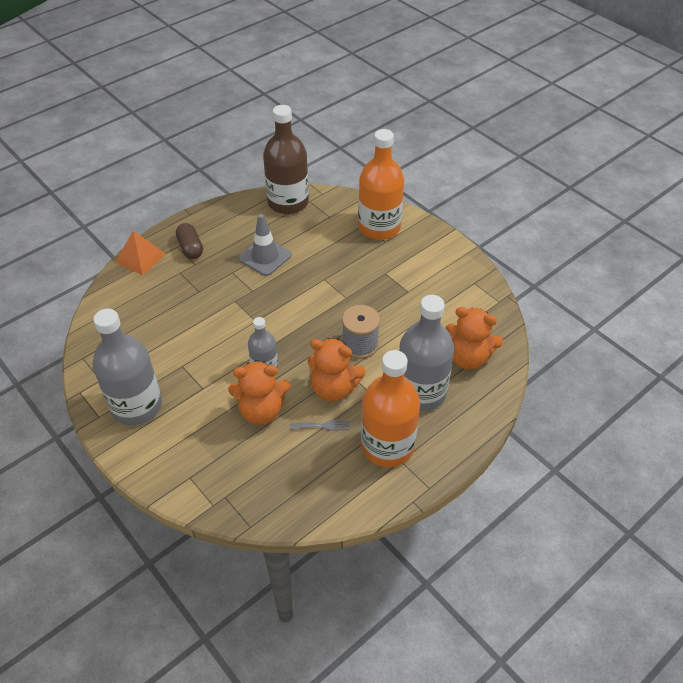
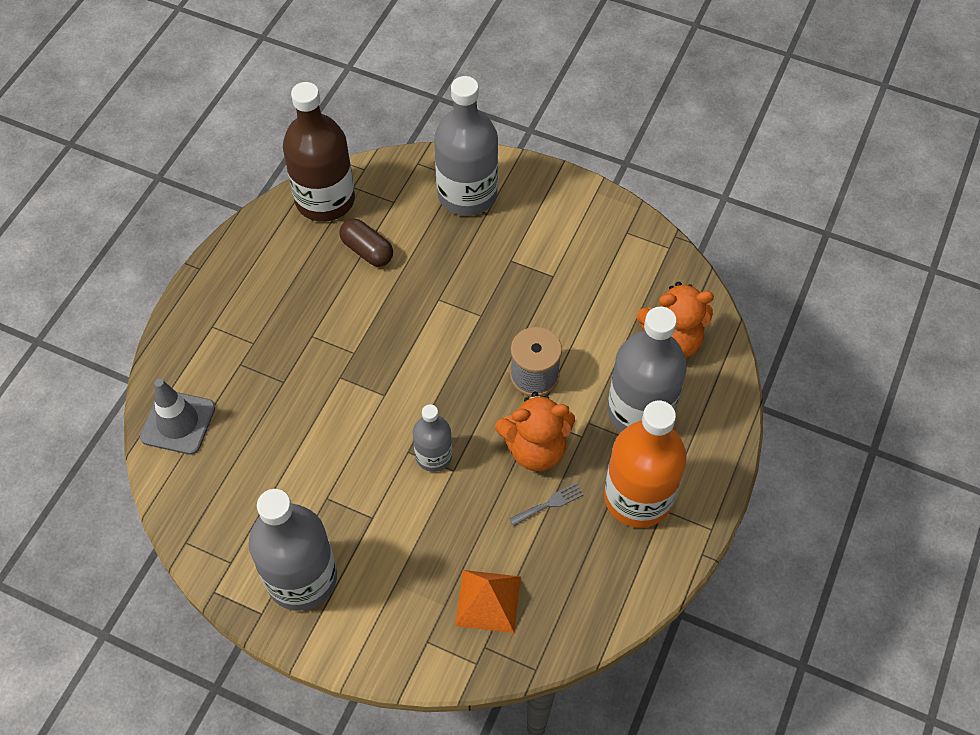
camera: 25 degrees left, 10 degrees up
orange pyramid [115,231,166,276] -> orange pyramid moved to [455,570,521,633]
brown capsule [176,223,203,259] -> brown capsule moved to [340,219,393,267]
orange teddy bear [228,360,290,425] -> none
grey traffic cone [239,214,291,276] -> grey traffic cone moved to [140,379,215,455]
orange bottle [358,129,404,240] -> grey bottle [434,76,498,216]

